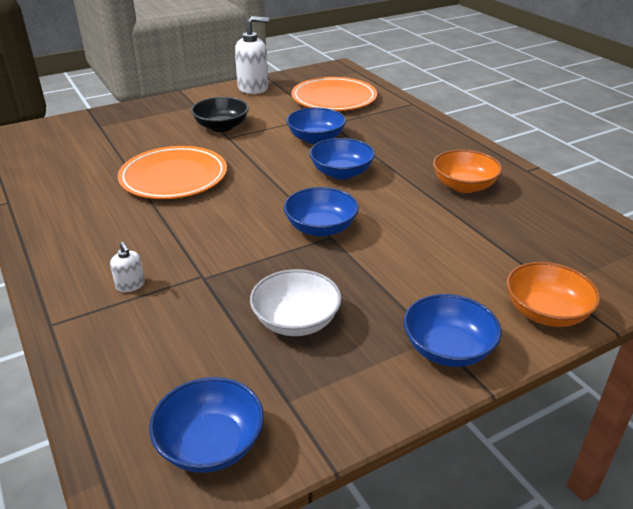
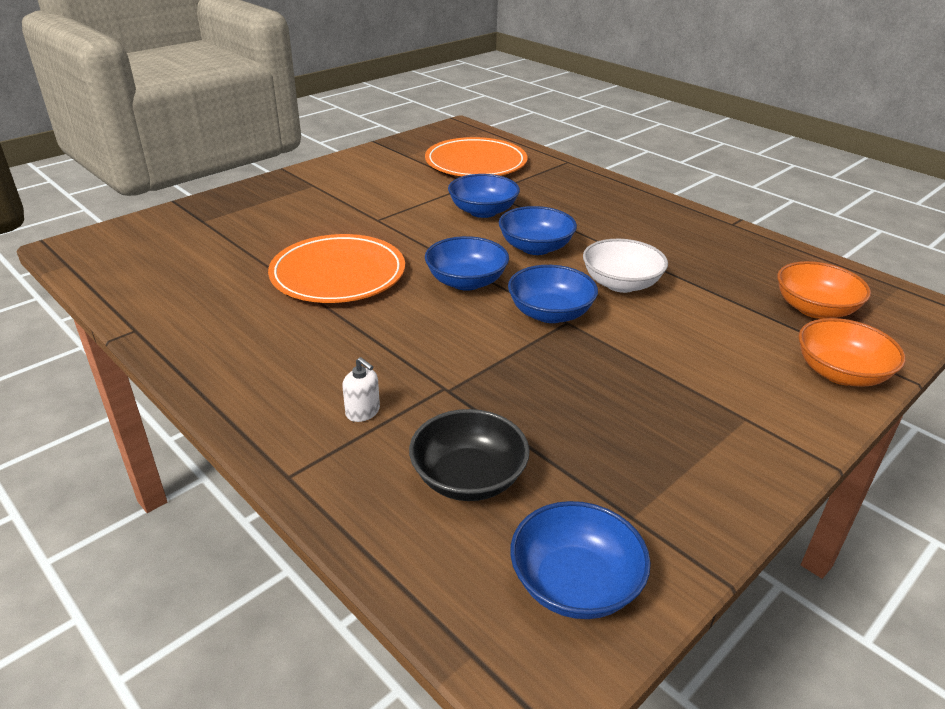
camera: 15 degrees left, 0 degrees up
black bowl [191,97,249,132] -> black bowl moved to [409,409,530,501]
white soap dispenser [235,16,269,94] -> none
white bowl [250,269,342,336] -> white bowl moved to [583,239,668,293]
blue bowl [404,294,502,367] -> blue bowl moved to [425,236,509,291]
orange bowl [433,150,502,193] -> orange bowl moved to [777,261,871,319]

